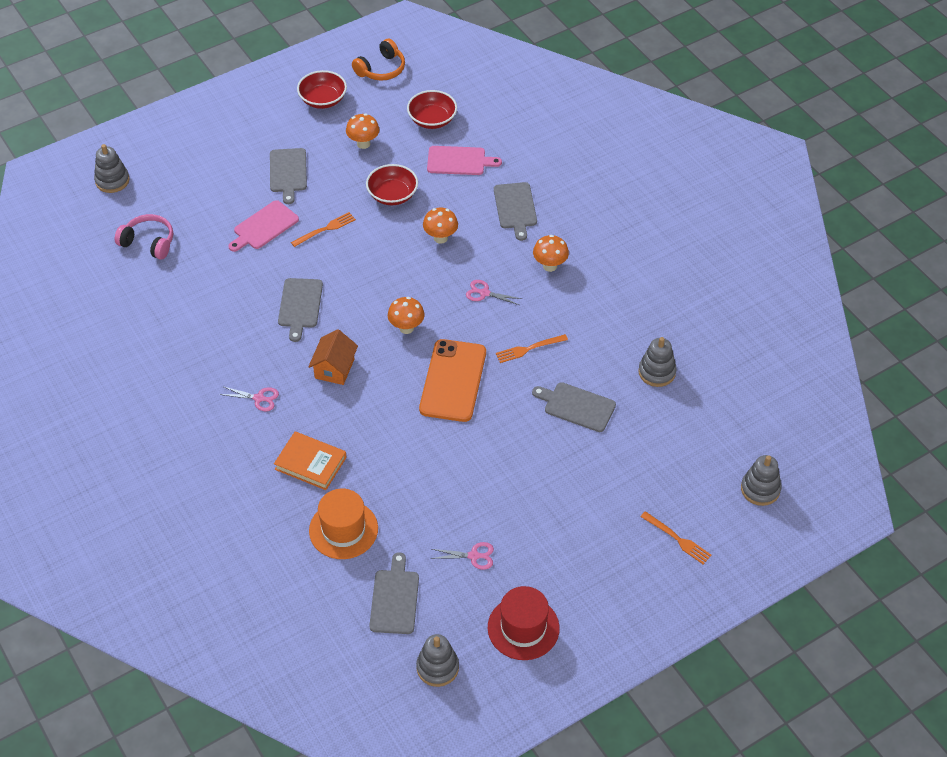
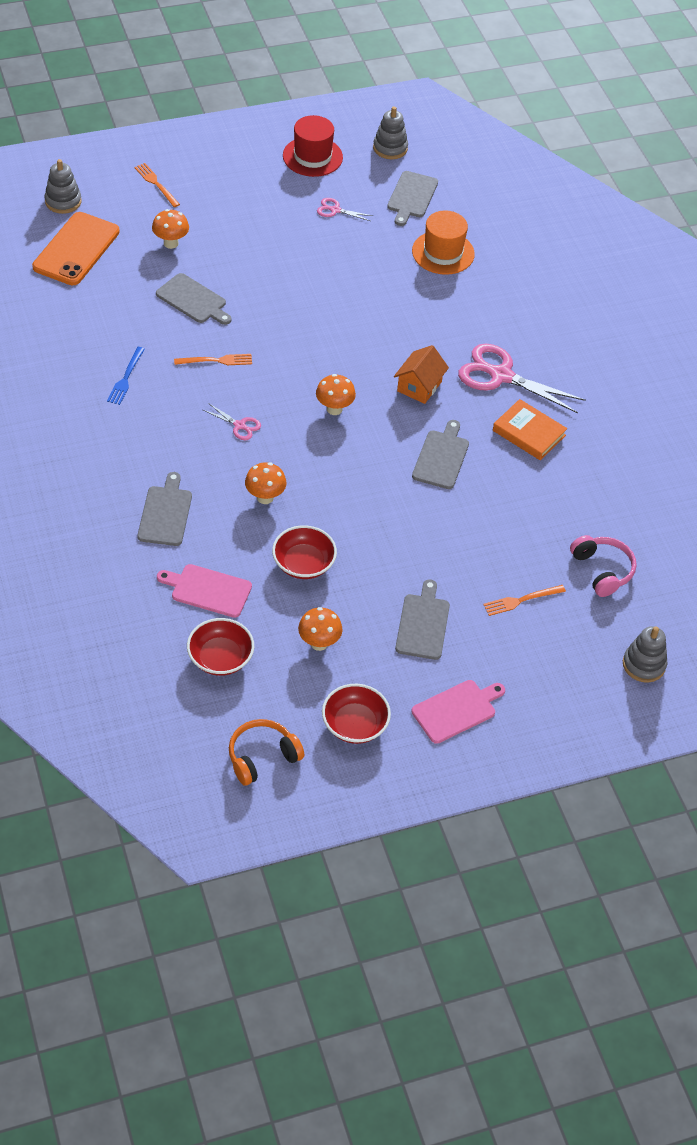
camera: 170 degrees left, 0 degrees up
pink headphones [114,214,173,260] -> pink headphones turned 150 degrees counterclockwise [570,535,637,597]
pink scissors [219,386,279,411] -> pink scissors [458,344,586,413], size x2.12
pink cutting board [228,200,299,252] -> pink cutting board moved to [411,680,505,744]
orange book [274,431,347,490] -> orange book moved to [493,399,567,460]
orange fork [291,212,356,247] -> orange fork moved to [483,585,566,616]
orange phone [419,339,486,422] -> orange phone moved to [32,212,120,285]
orange mushroom [533,235,569,272] -> orange mushroom moved to [152,209,189,249]
grey stacking toy [638,337,677,387] -> none
none -> blue fork [107,347,145,405]

